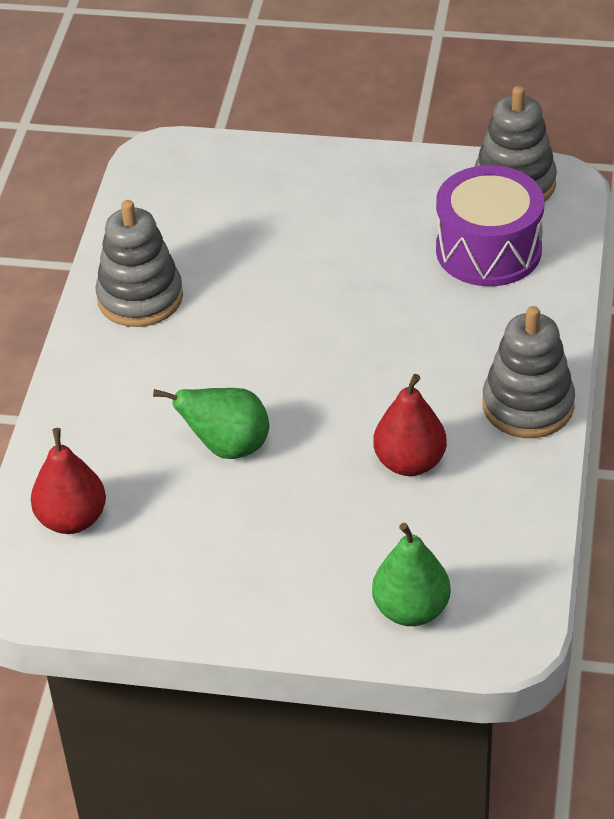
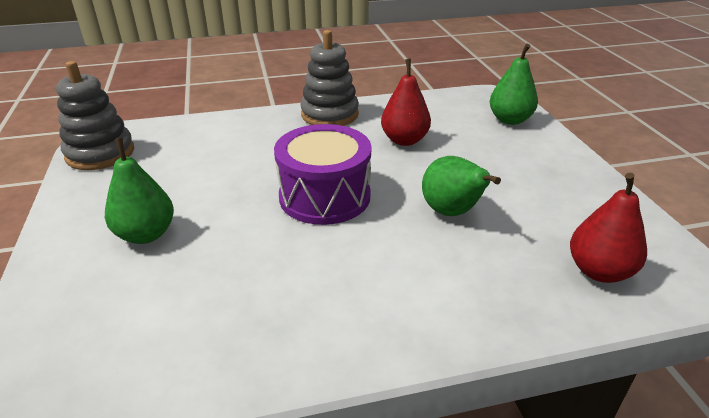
camera: 115 degrees left, 10 degrees down
grey stacking toy [95,200,183,327] -> none
purple drum [436,165,544,286] -> purple drum moved to [274,124,371,225]
none -> green pear [105,138,174,244]

